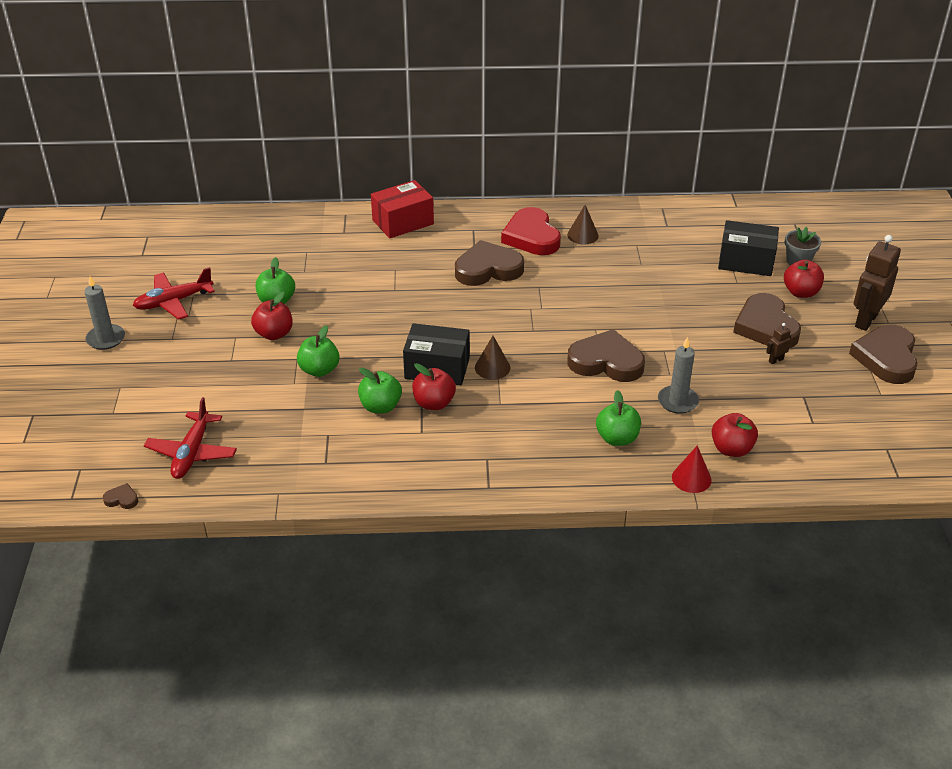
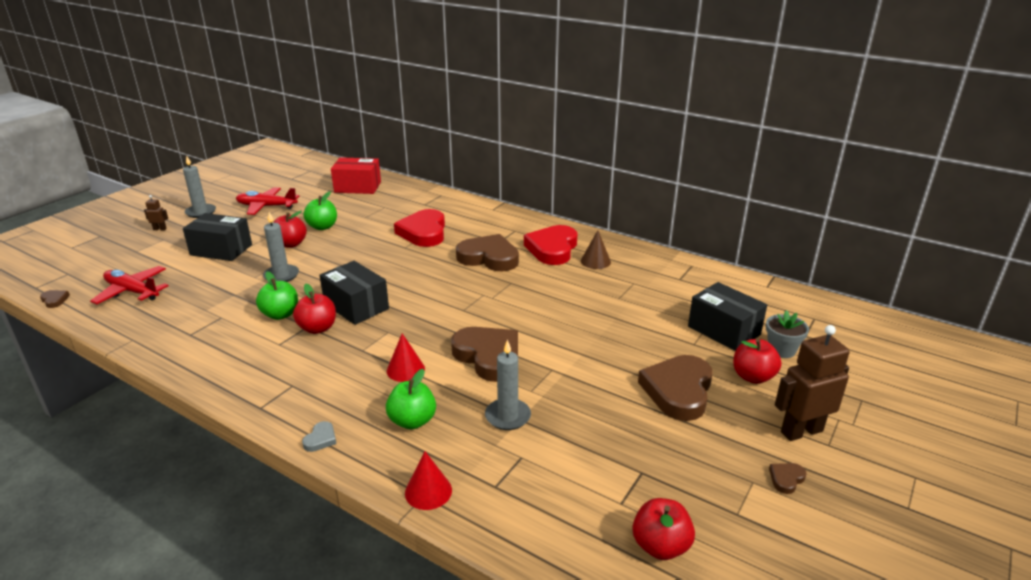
camera: 35 degrees right, 10 degrees down
red plane [144,397,237,479] -> red plane turned 75 degrees clockwise [90,266,168,304]
green apple [297,325,339,377] -> grey candle [263,212,299,282]
red box [371,180,434,238] -> red box moved to [331,157,381,194]
brown cone [475,336,510,380] -> none
red apple [712,413,758,457] -> red apple moved to [633,498,695,560]
brown robot [766,323,791,364] -> brown robot moved to [144,195,168,231]
brown heart [849,324,918,384] -> brown heart [769,463,807,494], size x0.40
none -> black box [183,213,252,261]
none -> grey heart [302,421,337,452]
none -> red cone [387,333,425,382]
none -> red heart [394,209,445,247]

